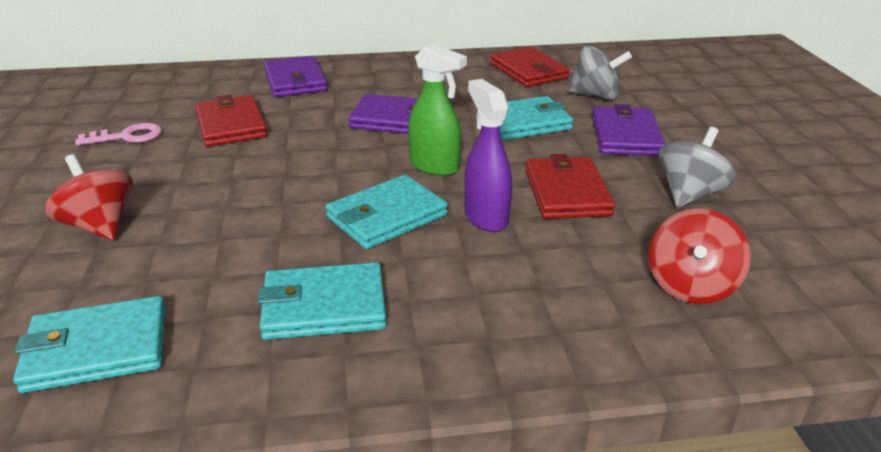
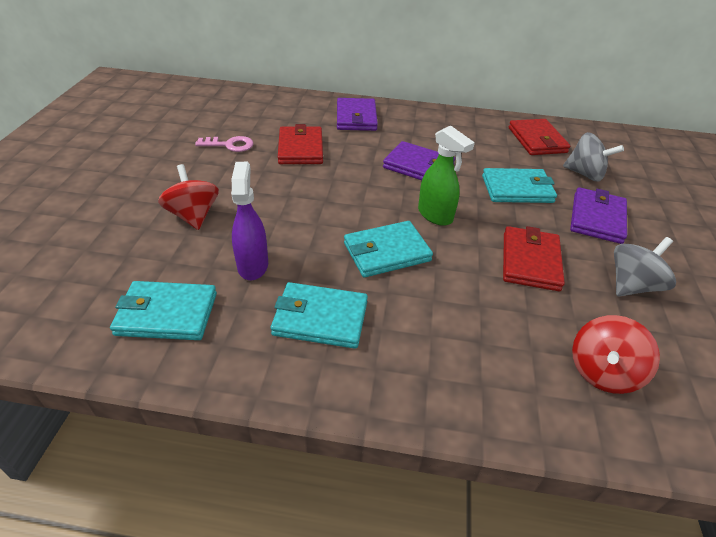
camera: 15 degrees right, 10 degrees up
purple spray bottle [464,79,512,232] -> purple spray bottle moved to [231,162,268,280]

